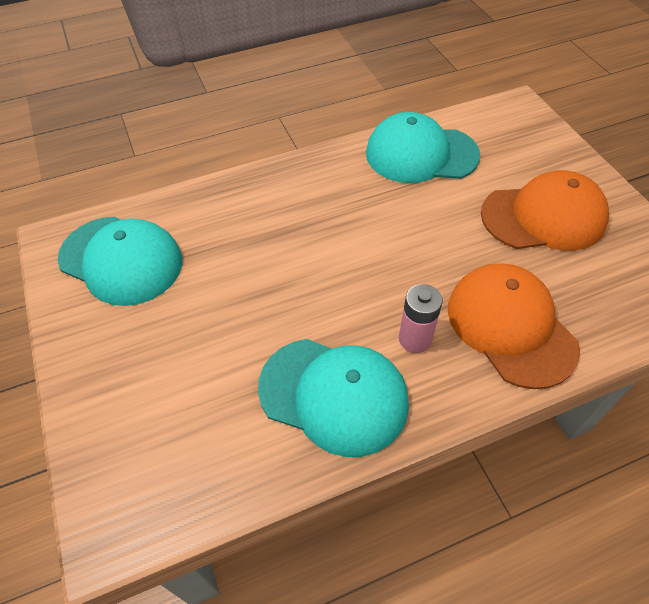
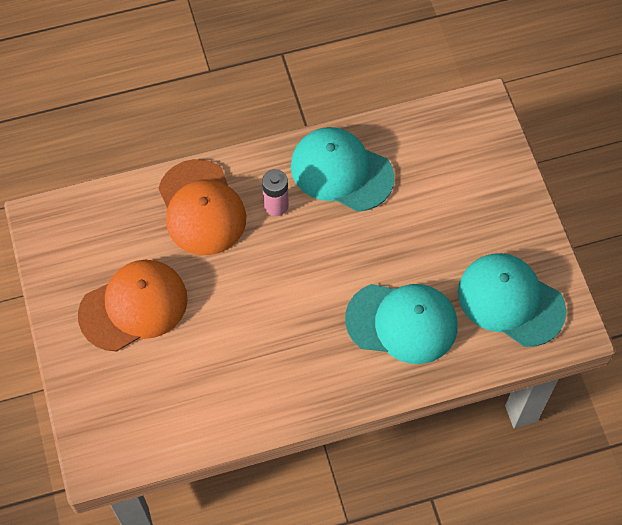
camera: 175 degrees left, 10 degrees up
turquoise cap [366,112,480,183] -> turquoise cap moved to [345,284,458,364]
orange cap [481,170,609,251] -> orange cap turned 150 degrees clockwise [78,260,188,351]

